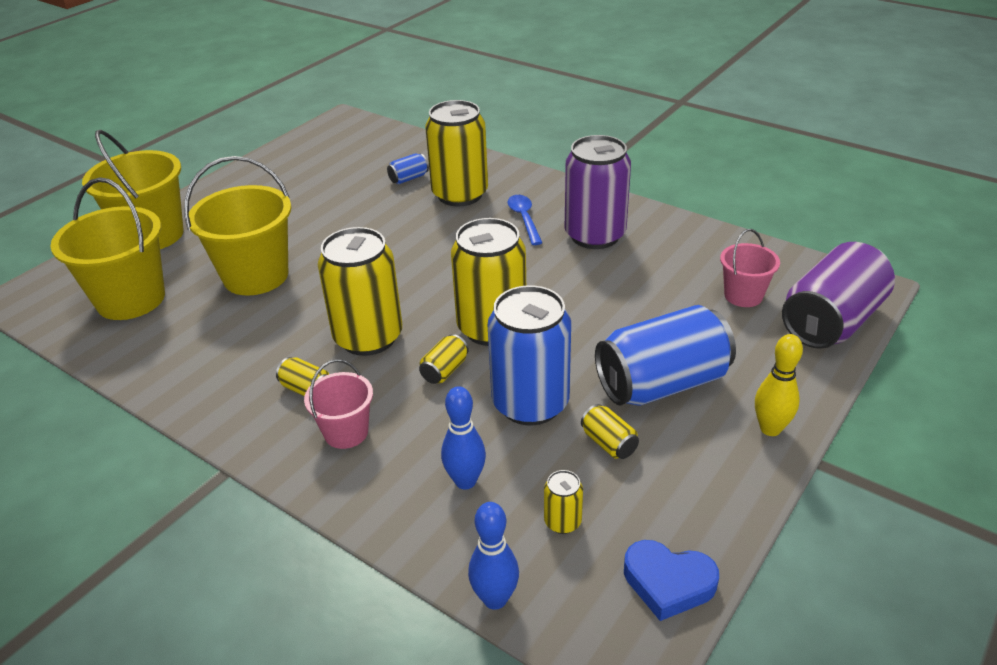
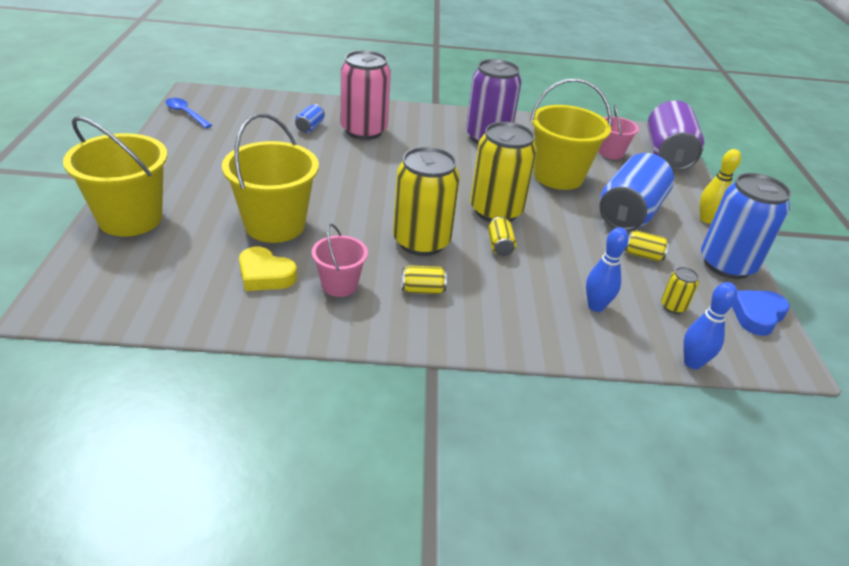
camera: 40 degrees left, 0 degrees up
yellow bucket [50,177,165,320] -> yellow bucket moved to [530,78,612,190]
pink bucket [304,359,373,449] -> pink bucket moved to [312,224,368,297]
yellow can [425,100,488,206] -> pink can [341,50,391,140]
blue can [488,285,571,426] -> blue can moved to [701,173,791,279]
blue spoon [507,195,542,245] -> blue spoon moved to [165,98,212,128]
blue heart [624,540,719,621] -> blue heart turned 150 degrees clockwise [732,290,790,336]
none -> yellow heart [239,247,297,291]

